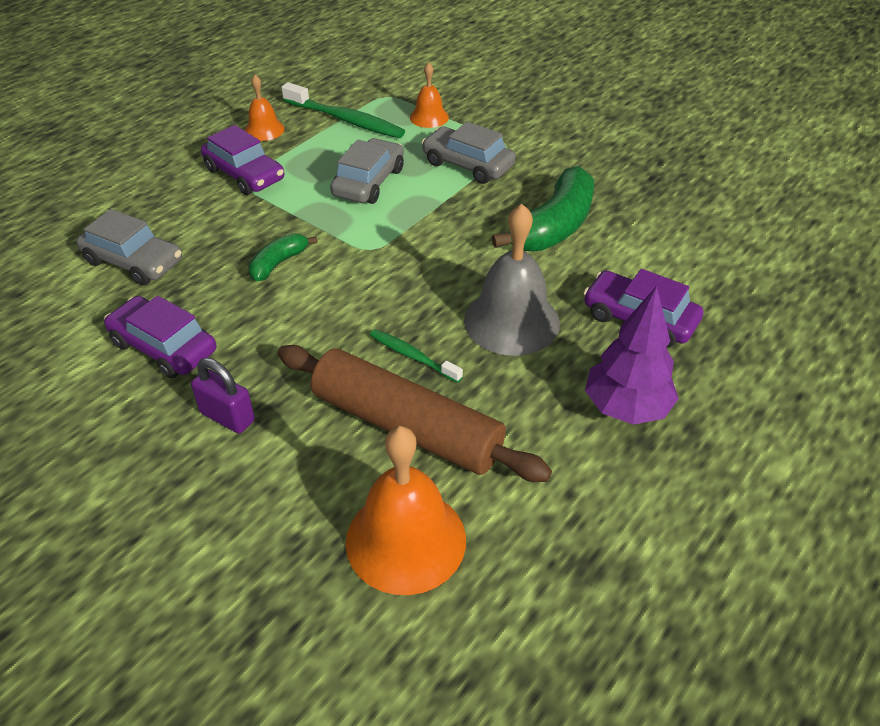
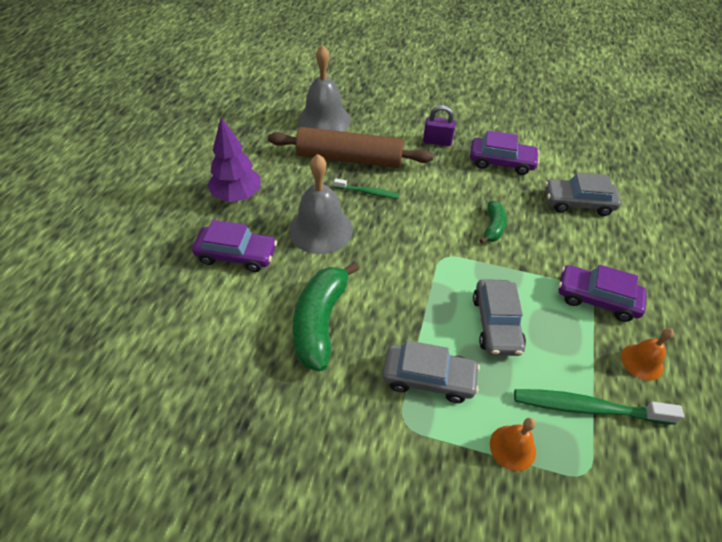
camera: 155 degrees right, 5 degrees up
orange bell [346,426,466,595] -> grey bell [298,45,351,132]

